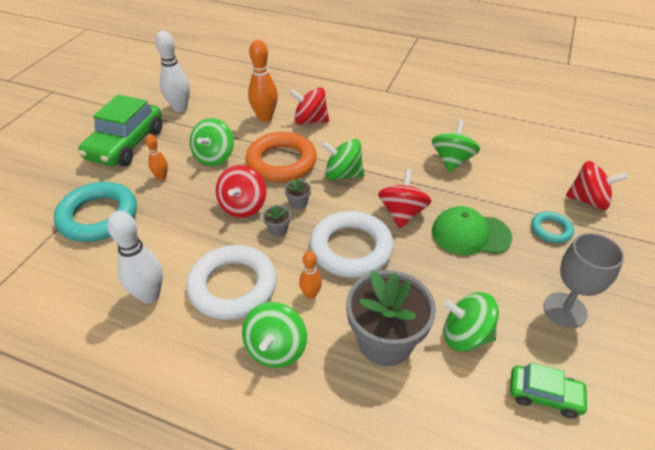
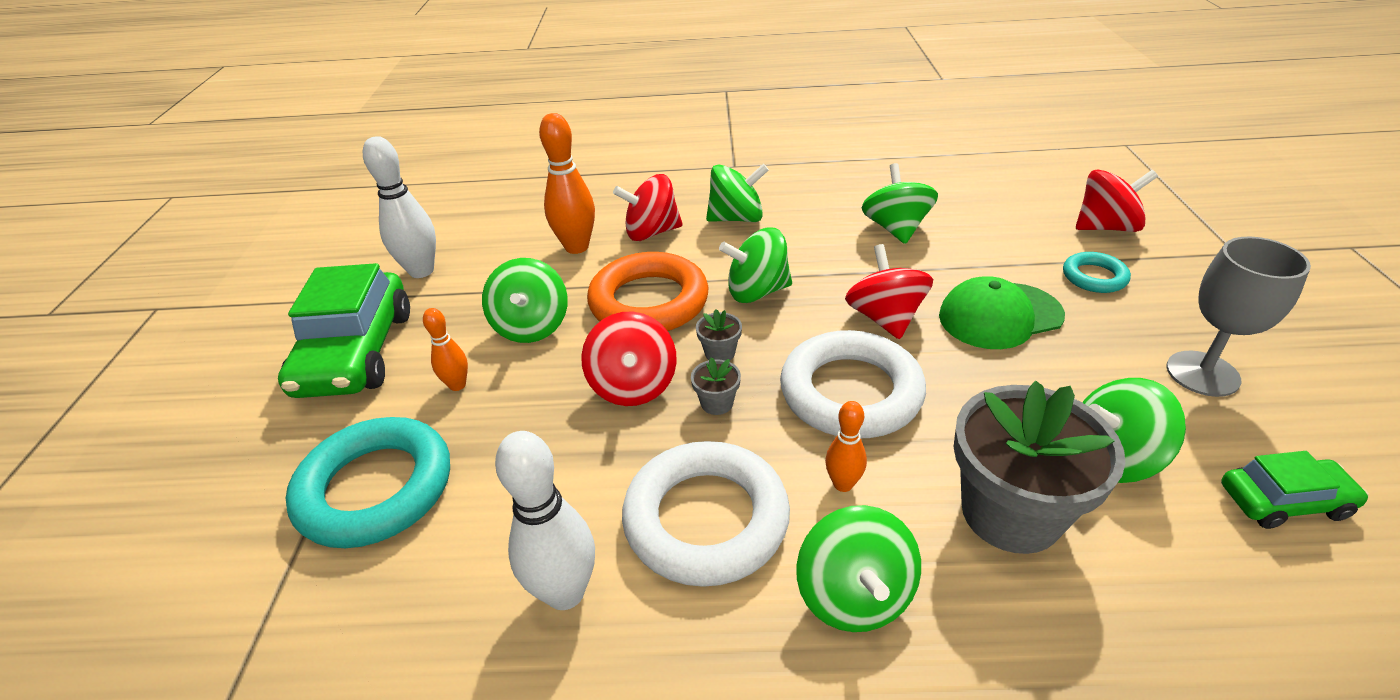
camera: 20 degrees left, 5 degrees down
none -> green spinning top [706,164,769,222]

